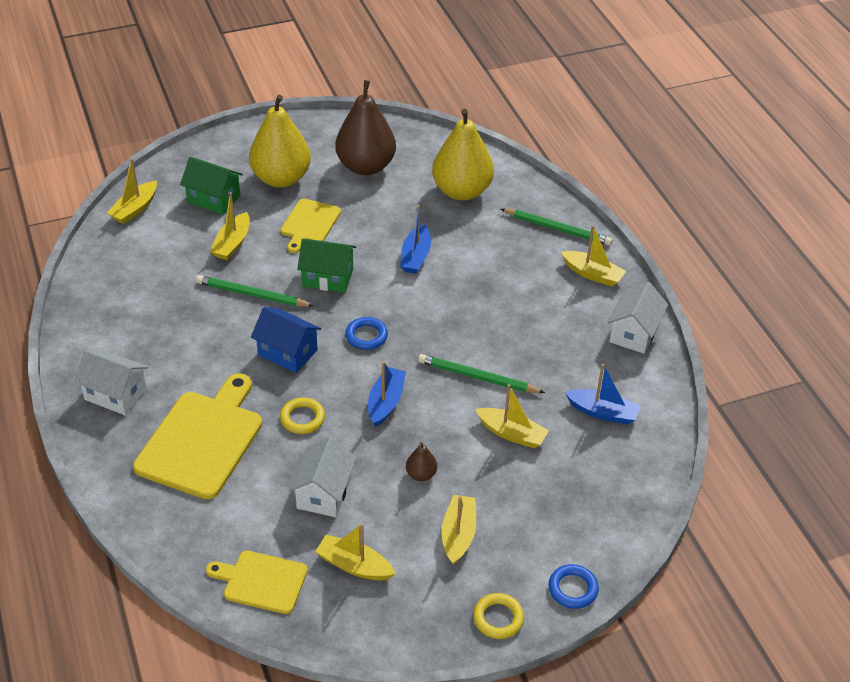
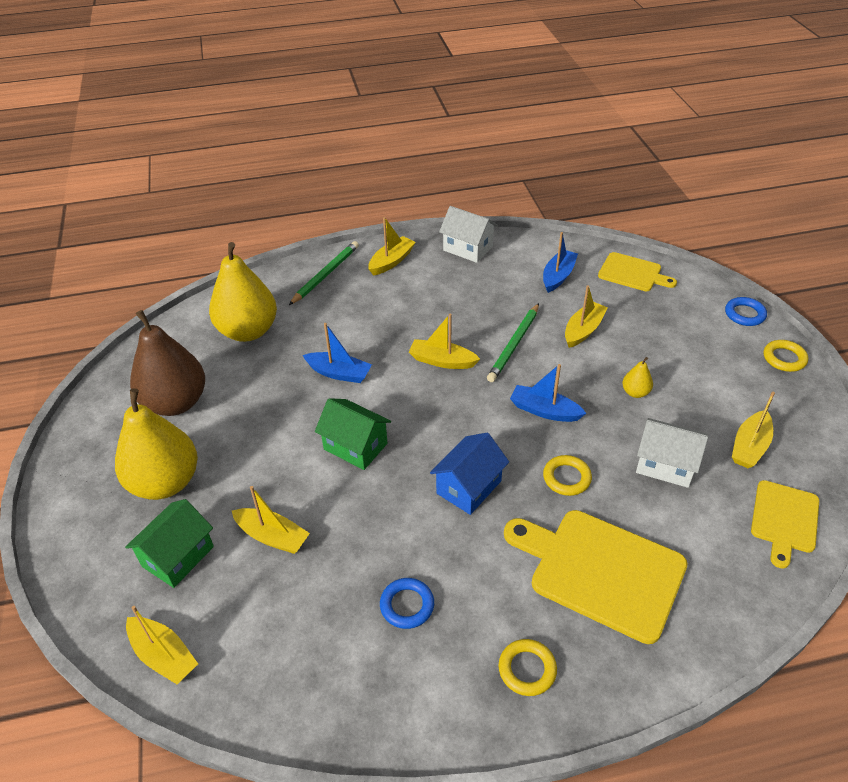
camera: 80 degrees left, 0 degrees up
white house [74,350,148,415] -> yellow ring [498,639,557,696]
green pencil [196,275,314,307] -> none
yellow cutting board [280,198,341,253] -> yellow cutting board moved to [598,252,677,291]
green house [297,238,356,293] -> green house turned 75 degrees counterclockwise [315,398,391,470]
blue ring [345,317,388,350] -> blue ring moved to [380,578,434,629]
brown pear [406,442,437,481] -> yellow pear [622,357,653,398]
yellow boat [441,495,476,565] -> yellow boat moved to [409,314,480,369]

